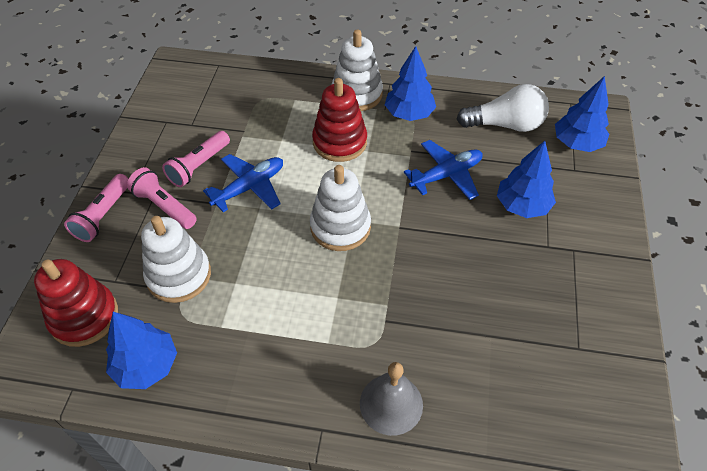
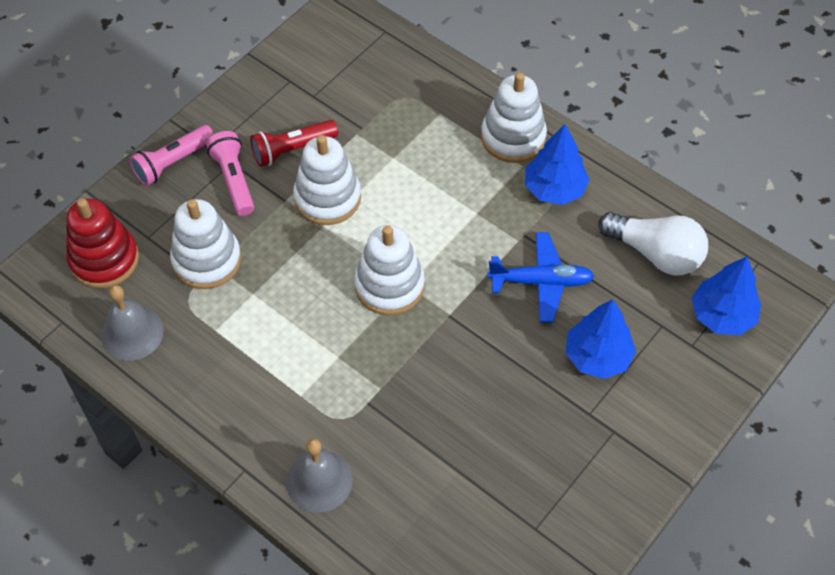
camera: 30 degrees right, 5 degrees up
blue tree [106,312,177,389] -> grey bell [101,285,164,361]
pink flashlight [162,131,230,187] -> red flashlight [250,120,338,167]
blue plane [203,154,283,212] -> white stacking toy [293,135,361,225]
red stacking toy [312,78,367,162] -> none

